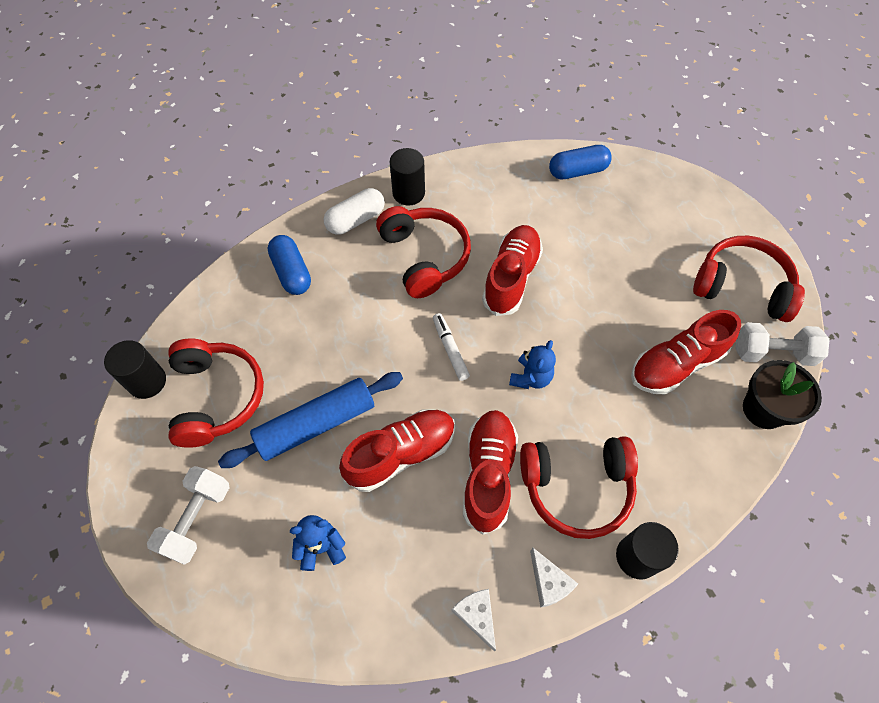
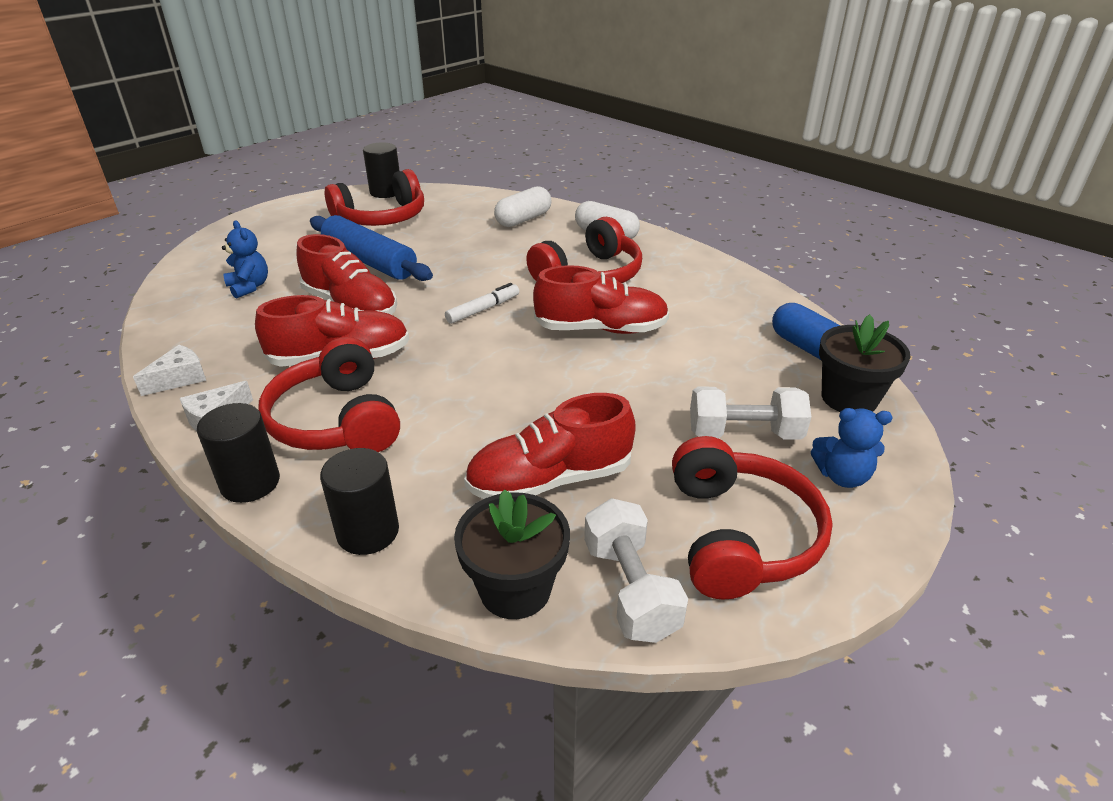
camera: 70 degrees right, 25 degrees down
white dumbbell [147,466,230,565] -> white dumbbell moved to [690,387,811,440]
blue capsule [268,235,311,295] -> white capsule [494,186,551,227]
black cylinder [390,148,425,205] -> black cylinder moved to [320,448,399,555]
blue teddy bear [509,340,556,389] -> blue teddy bear moved to [811,408,893,488]
red shoe [631,310,741,394] -> red shoe turned 60 degrees counterclockwise [464,393,636,499]
none -> black flower pot [819,314,911,412]

